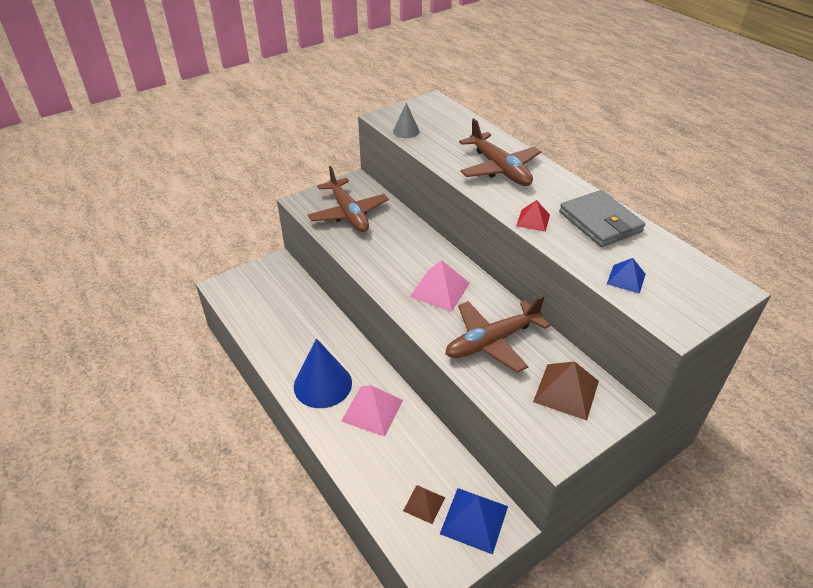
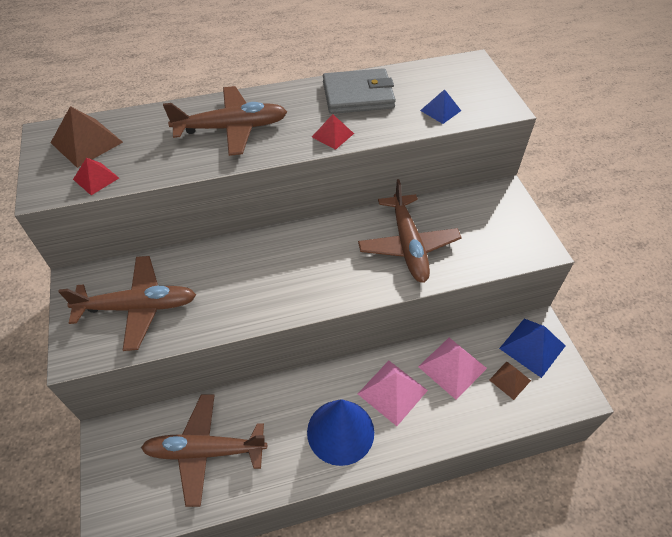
camera: 70 degrees left, 10 degrees up
grey cone [393,103,420,138] -> red pyramid [73,158,119,195]
pink pyramid [410,260,470,311] -> pink pyramid moved to [418,338,487,400]
brown pyramid [533,361,599,420] -> brown pyramid moved to [51,106,123,168]
none -> brown plane [141,394,267,507]

